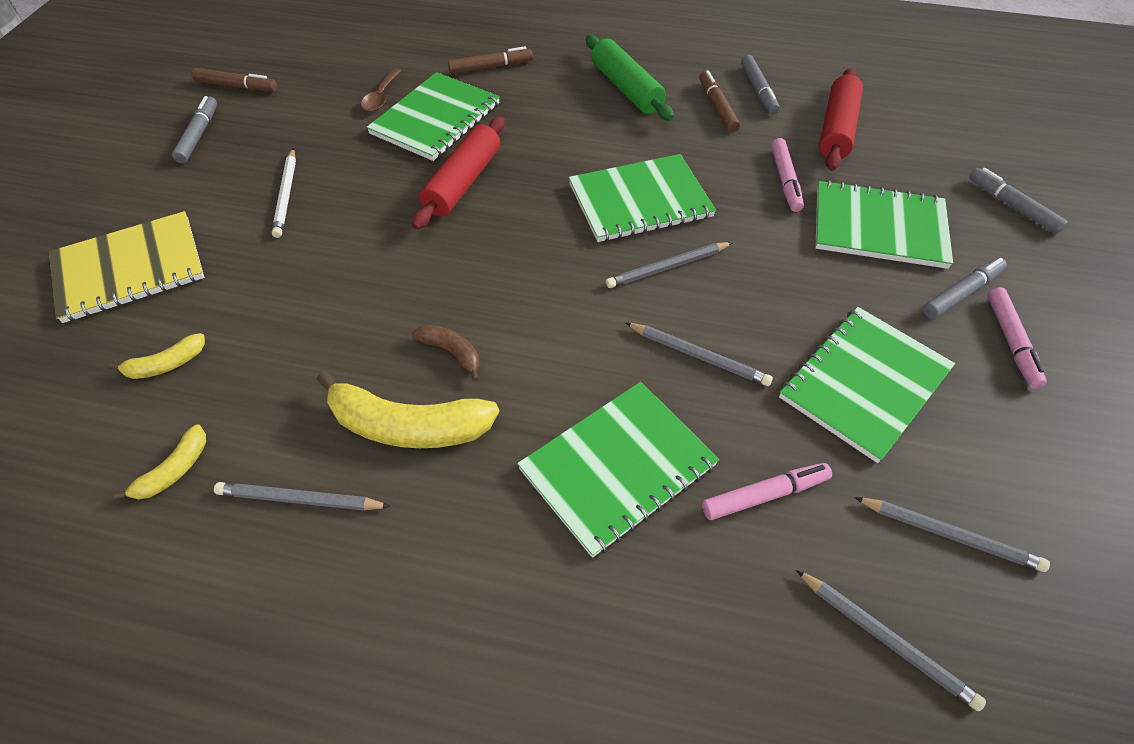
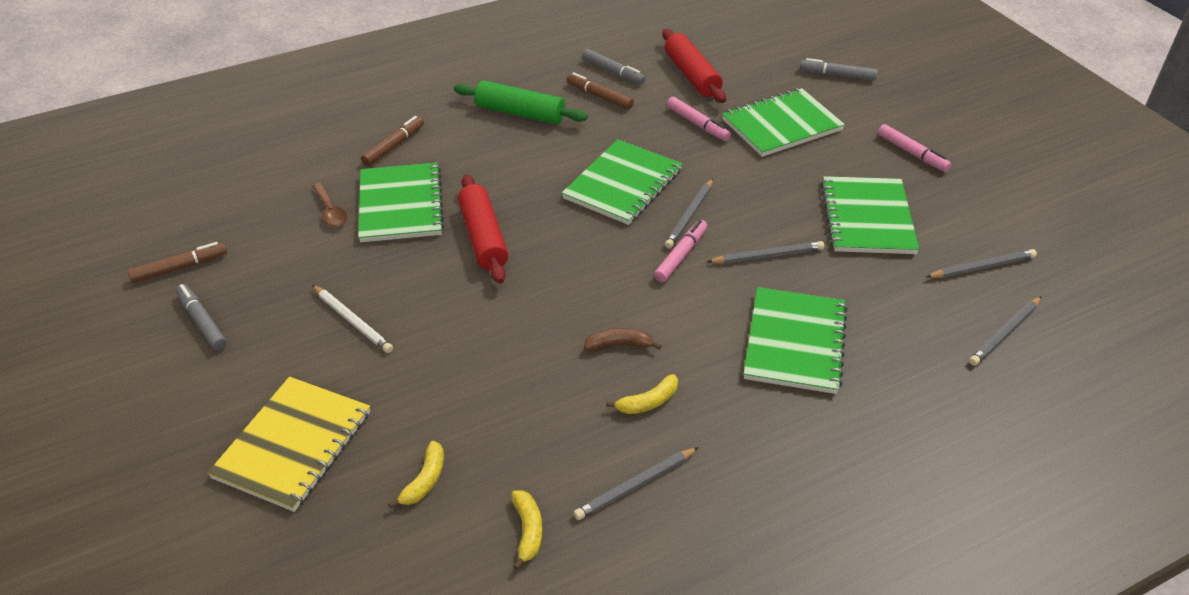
camera: 40 degrees left, 10 degrees down
yellow banana [317,371,499,448] -> yellow banana [606,374,678,414], size x0.51
pink marker [702,463,832,520] -> pink marker moved to [654,220,707,282]
grey pencil [796,570,986,711] -> grey pencil turned 135 degrees clockwise [969,296,1041,366]
grey marker [923,258,1007,319] -> none

